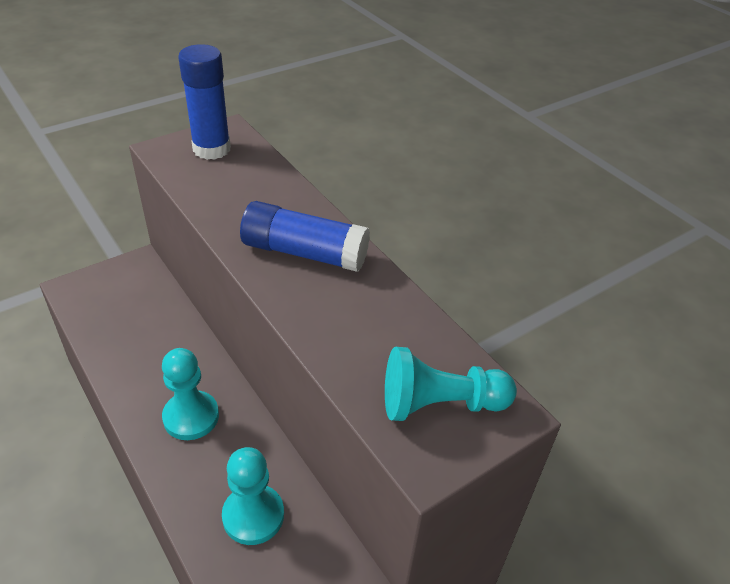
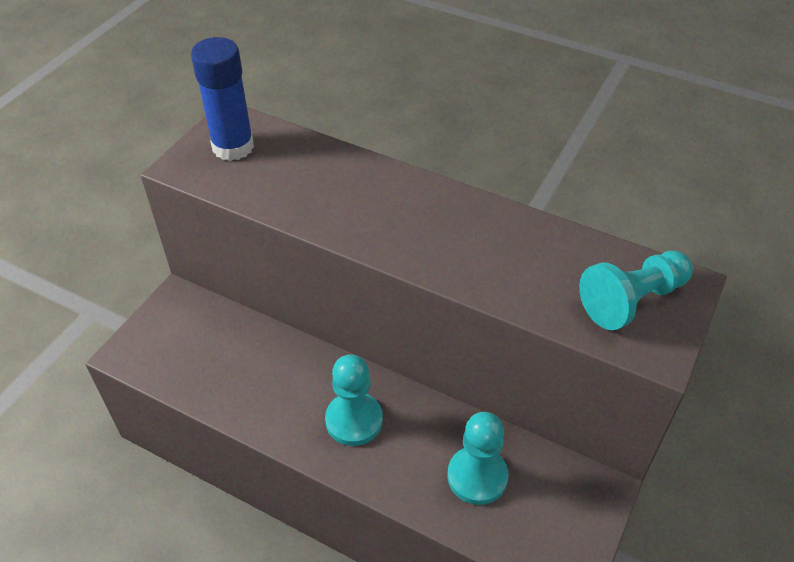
camera: 25 degrees left, 5 degrees up
blue glue stick [240,201,370,272] -> none

